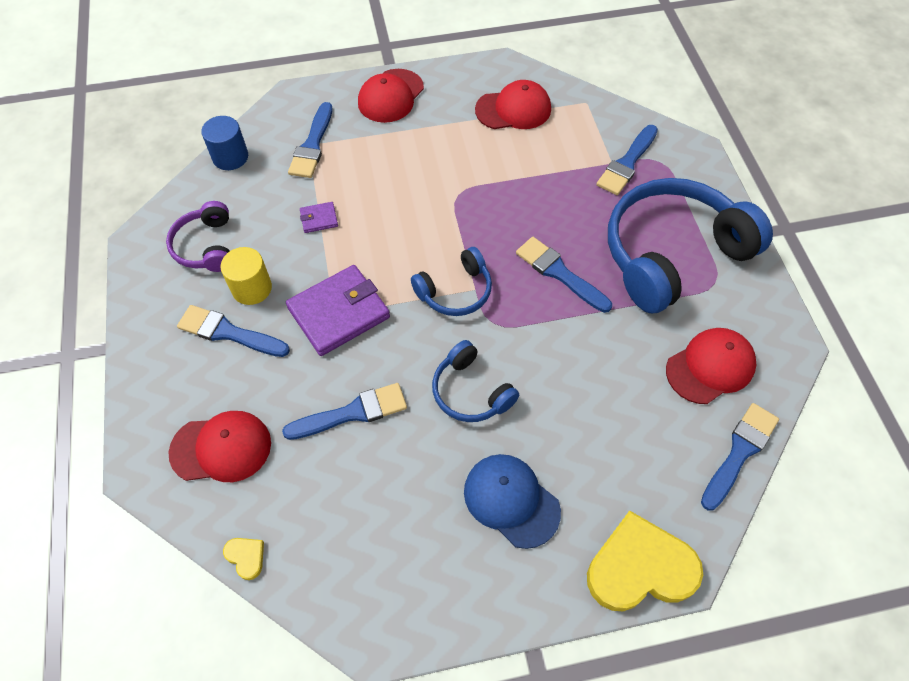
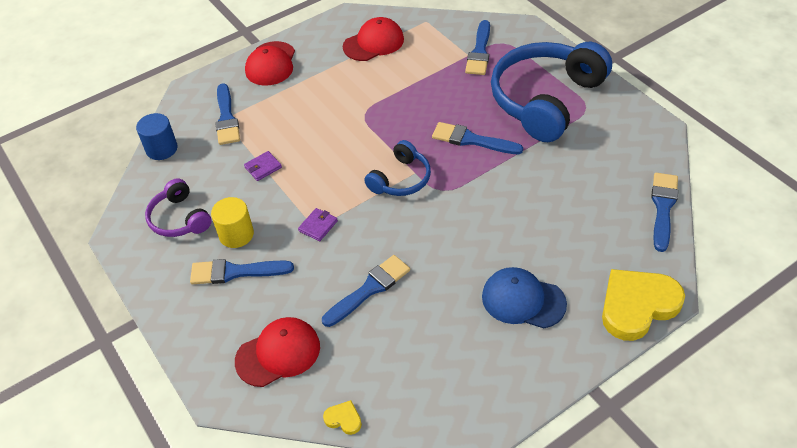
camera: 20 degrees left, 10 degrees down
purple wallet [286,265,390,356] -> purple wallet [298,208,338,241], size x0.45
blue headphones [432,340,519,422] -> none
red cap [666,328,757,404] -> none

